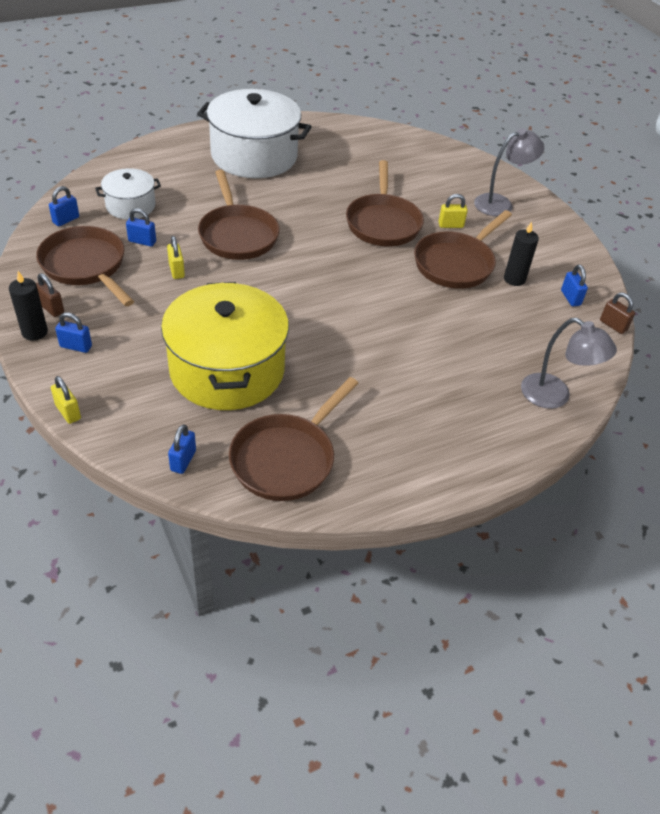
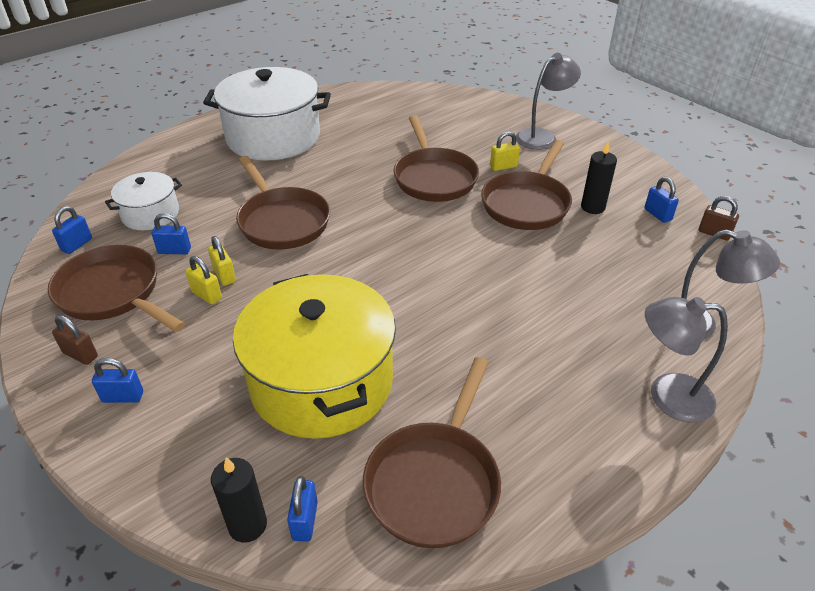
camera: 10 degrees left, 5 degrees down
black candle [9,271,48,341] -> black candle moved to [211,457,267,543]
yellow padlock [51,376,81,424] -> yellow padlock moved to [186,256,222,305]
none -> grey lamp [645,297,728,423]

